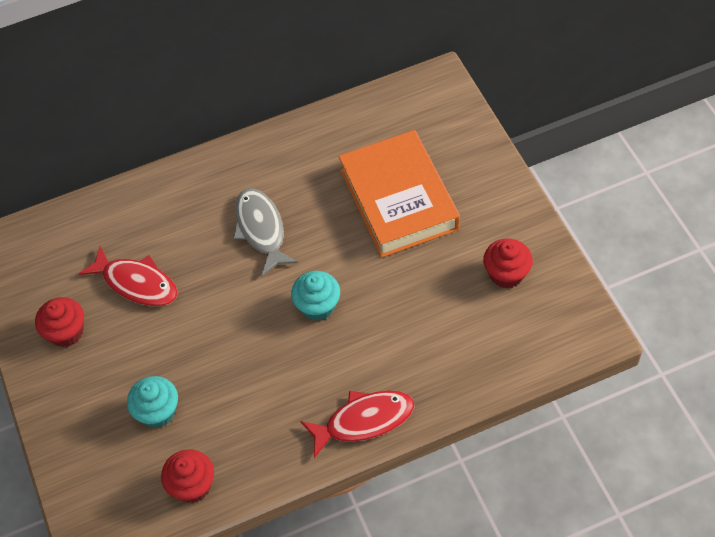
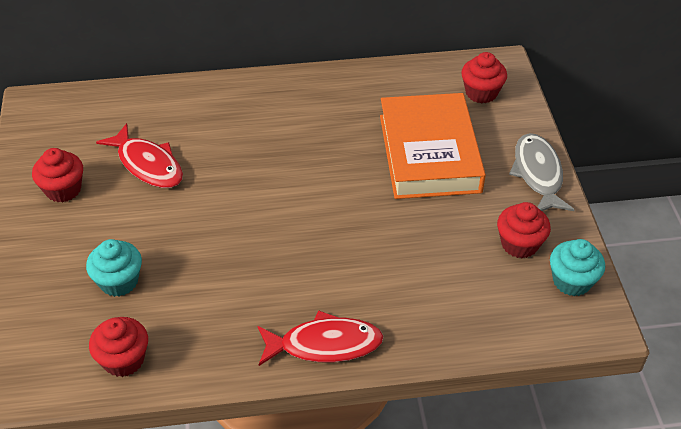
camera: 10 degrees right, 10 degrees down
grey fish [233,188,298,276] -> grey fish moved to [509,133,575,211]
turquoise cupcake [291,271,340,321] -> turquoise cupcake moved to [550,239,605,296]
none -> red cupcake [461,52,507,103]

